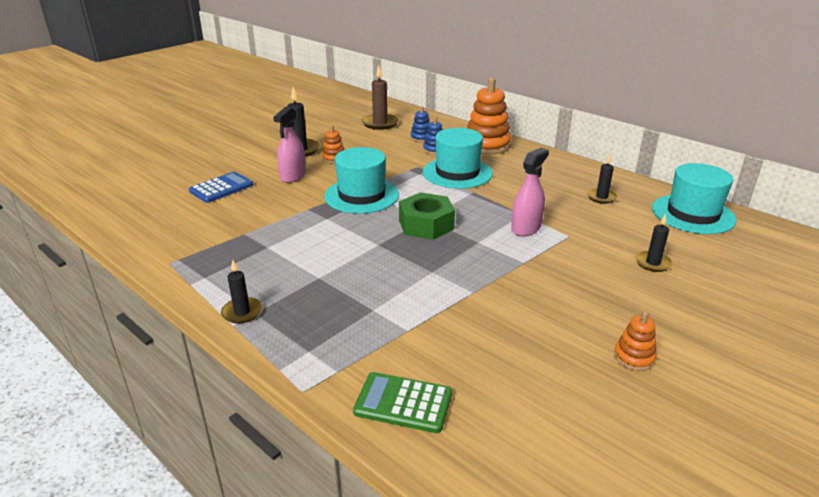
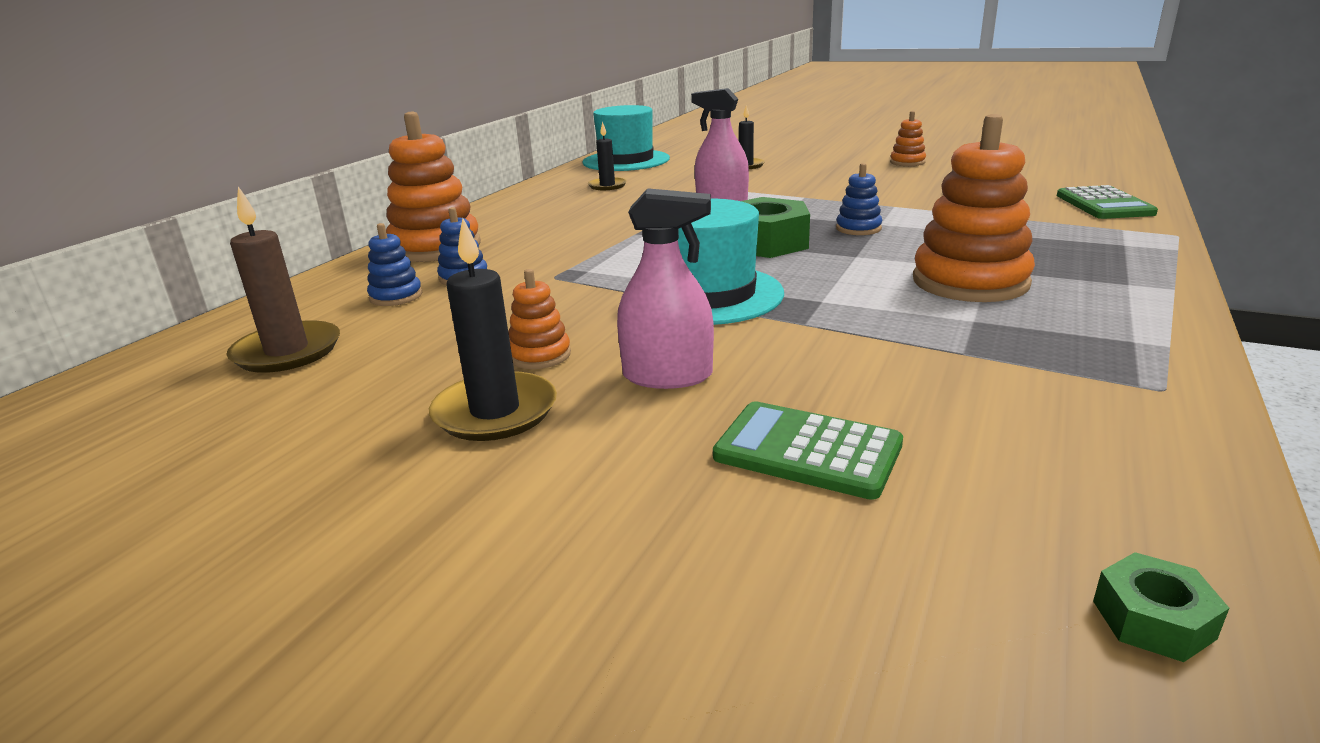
camera: 105 degrees left, 5 degrees down
blue calculator [189,172,254,203] -> green calculator [713,401,903,500]
black candle [221,260,262,324] -> none
turquoise hat [423,128,493,189] -> none
none -> blue stacking toy [836,163,882,235]
none -> orange stacking toy [913,114,1035,302]
none -> green nut [1093,552,1229,662]

